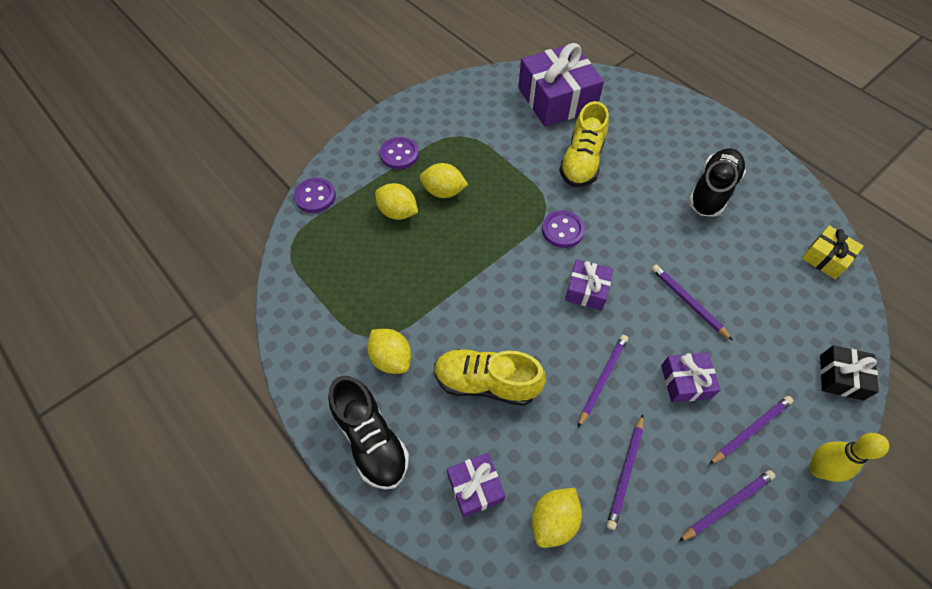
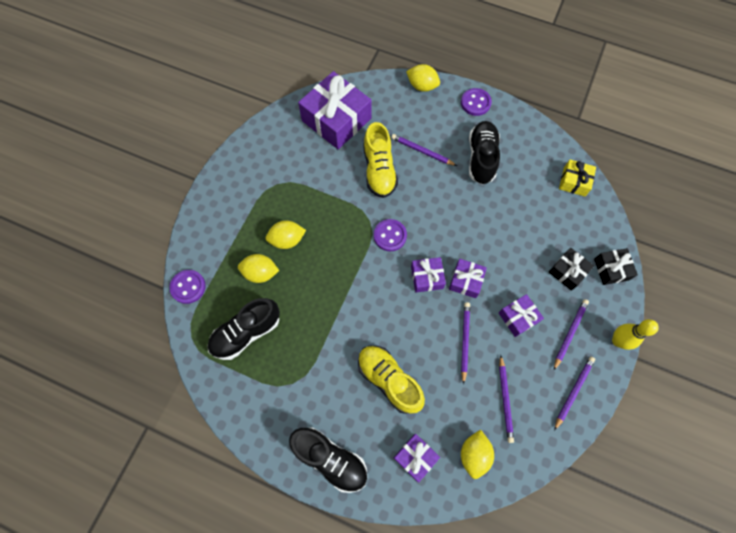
camera: 25 degrees left, 10 degrees up
yellow lemon [367,329,411,374] -> yellow lemon moved to [406,64,440,92]
purple button [380,137,419,169] -> purple button moved to [461,88,492,116]
yellow shoe [434,349,546,406] -> yellow shoe turned 60 degrees clockwise [358,346,425,414]
purple pencil [652,265,733,340] -> purple pencil moved to [391,134,457,166]
none -> black shoe [207,298,280,360]
none -> purple gift [449,259,487,298]
none -> black gift [549,248,594,291]

